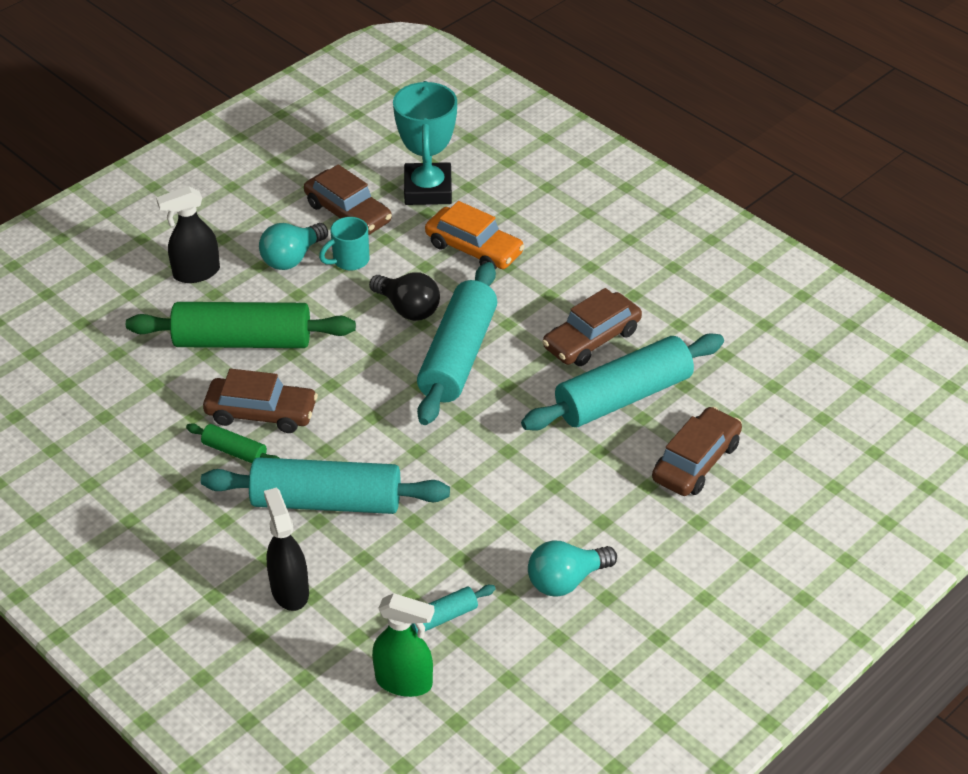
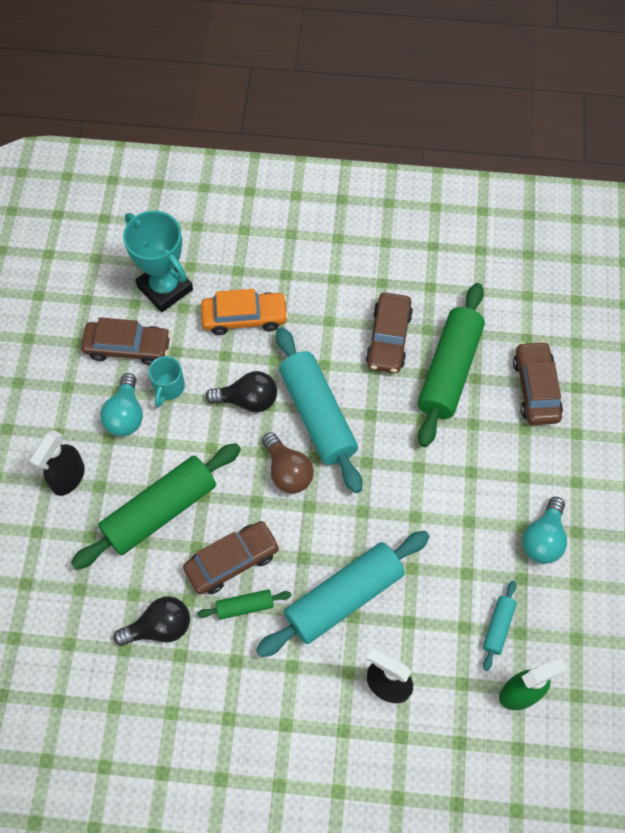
camera: 40 degrees left, 20 degrees up
turquoise rolling pin [521,334,724,431] -> green rolling pin [418,283,485,447]
none -> black light bulb [113,596,190,646]
none -> brown light bulb [262,432,314,494]

